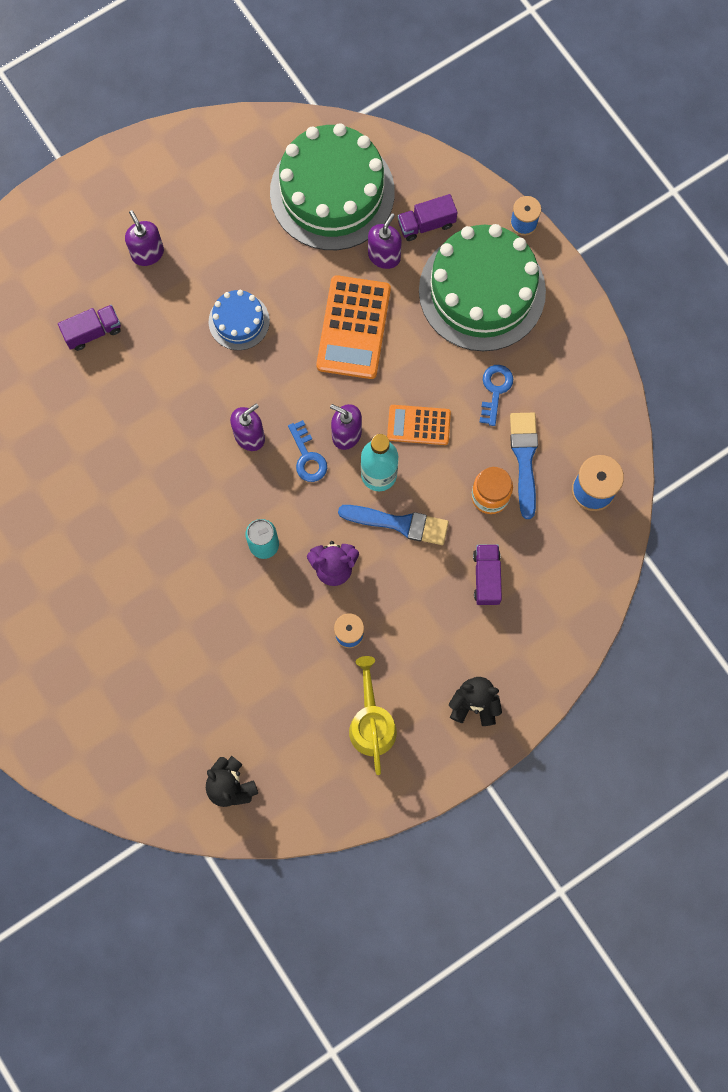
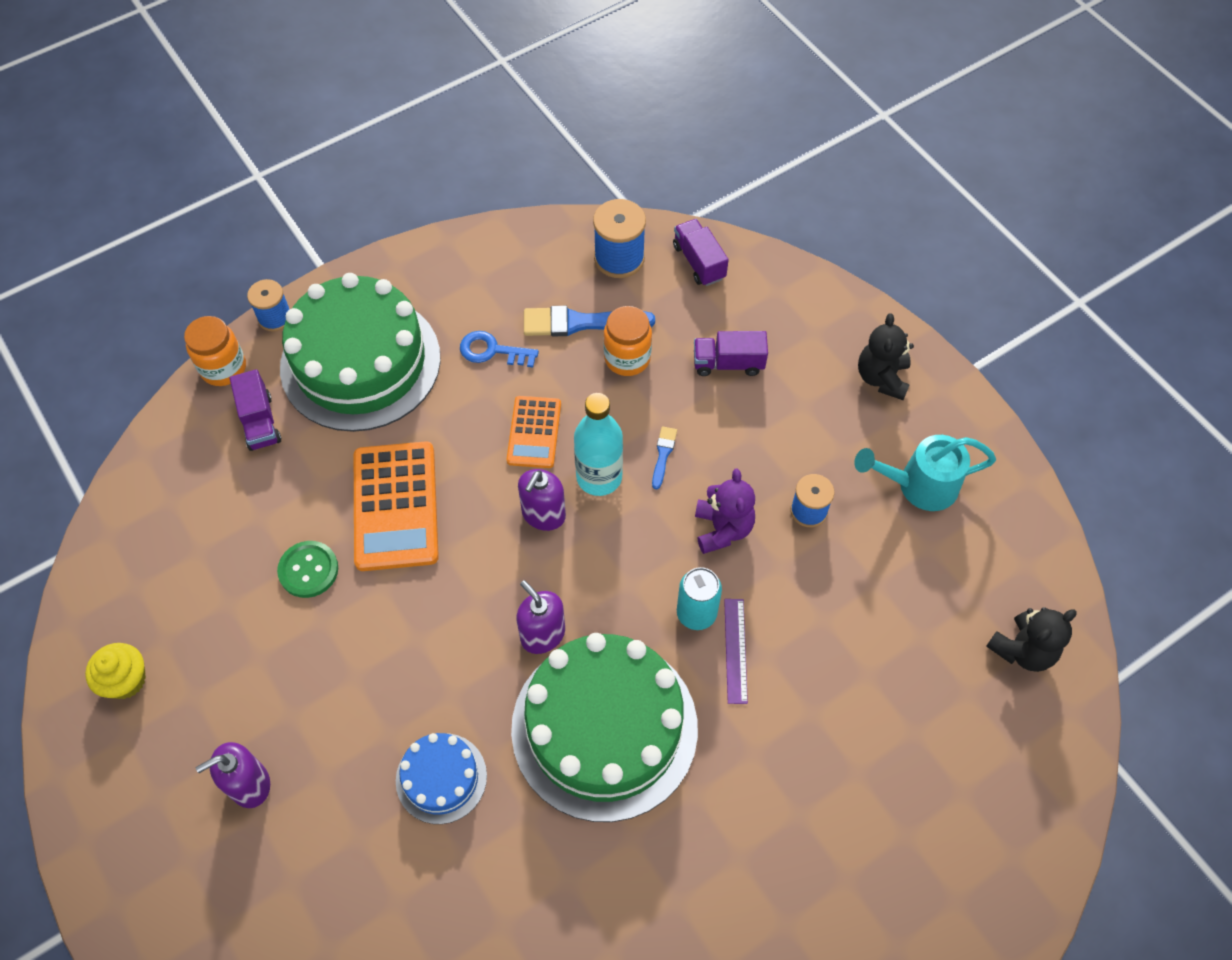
camera: 90 degrees left, 15 degrees down
purple truck [58,305,121,351] -> purple truck moved to [673,219,729,286]
blue cake [209,290,270,350] -> blue cake moved to [396,733,487,824]
green cake [270,123,395,250] -> green cake moved to [511,633,698,822]
blue key [288,420,327,482] -> none
orange calculator [316,275,391,379] -> orange calculator turned 75 degrees clockwise [354,441,439,571]
blue brush [338,505,449,545] -> blue brush [652,426,677,489], size x0.50
yellow watering can [349,656,397,775] -> turquoise watering can [854,435,996,511]
purple soap dispenser [368,213,402,269] -> none
none -> yellow cupcake [85,643,146,699]
none -> orange jar [184,316,246,386]
none -> green button [277,541,338,598]
none -> purple ruler [724,599,748,704]

